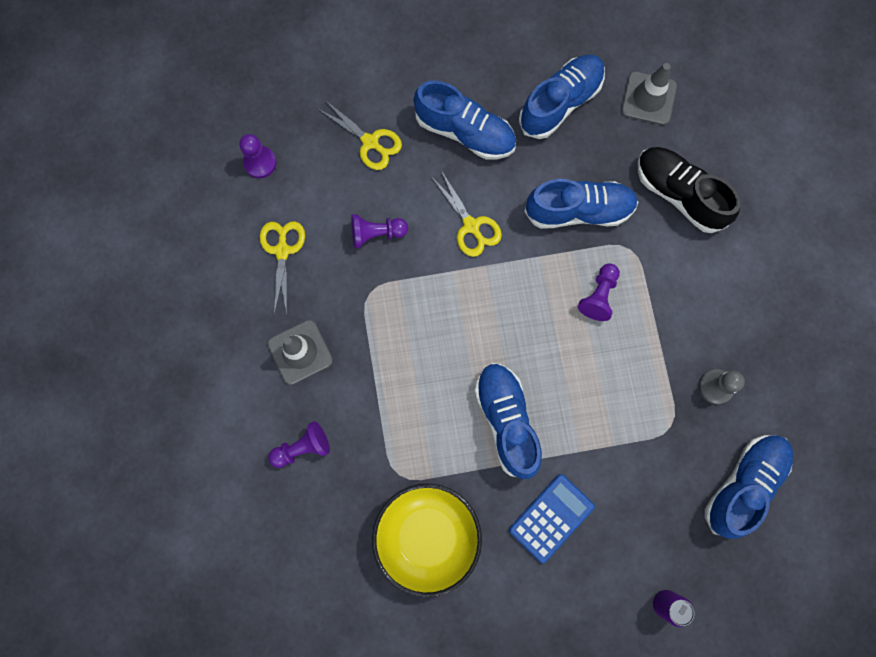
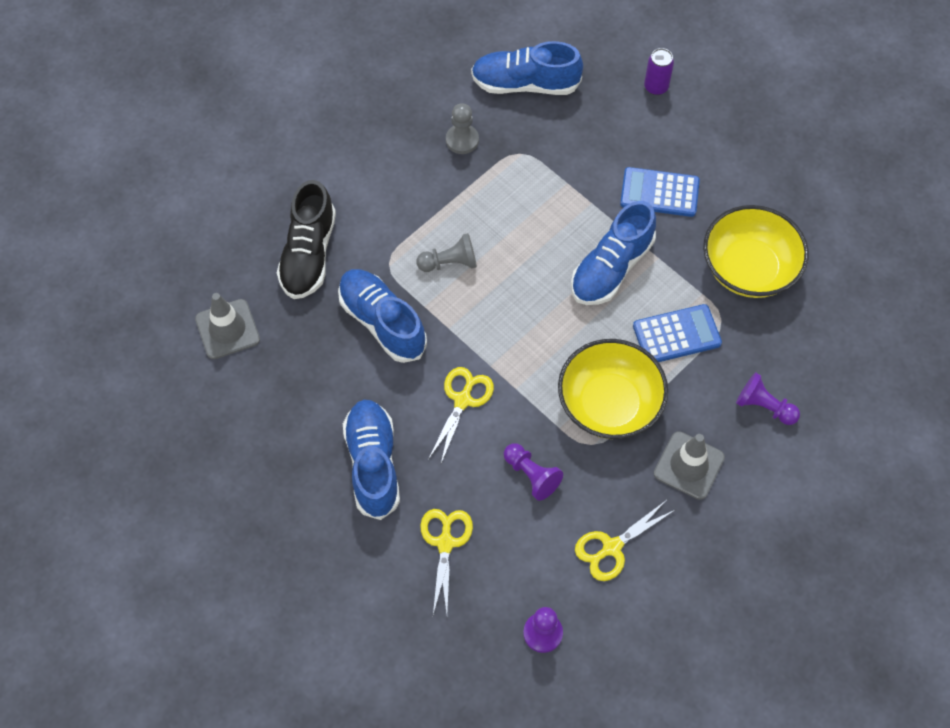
camera: 125 degrees left, 15 degrees down
blue shoe [519,55,605,139] -> none
purple pawn [578,264,620,321] -> grey pawn [416,233,477,272]
none -> yellow bowl [558,339,668,439]
none -> blue calculator [633,304,722,362]

